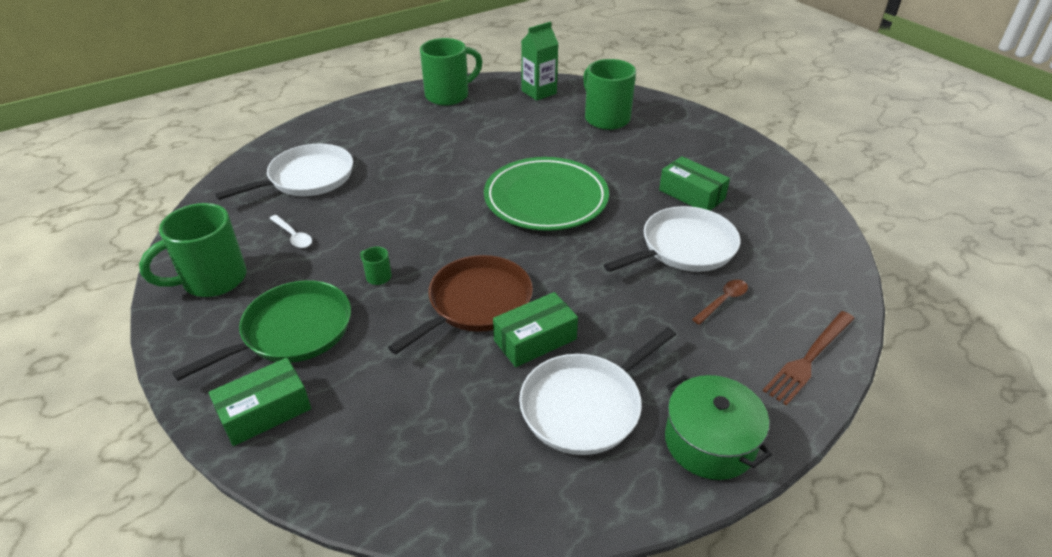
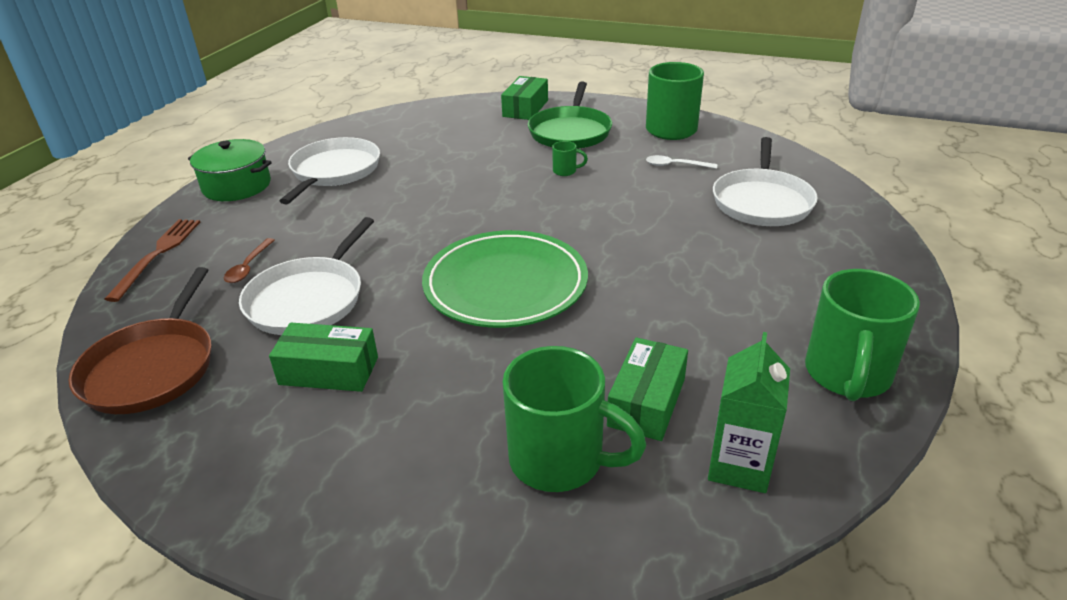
camera: 145 degrees right, 5 degrees down
brown pan [388,255,533,354] -> brown pan moved to [68,267,212,414]
green box [493,292,578,367] -> green box moved to [607,337,688,441]

